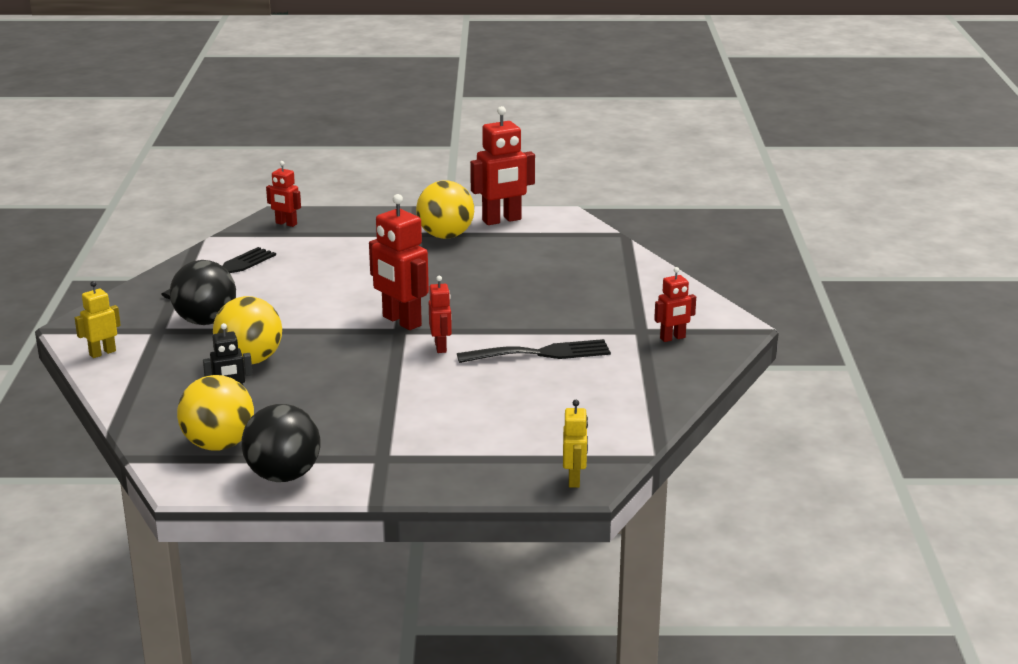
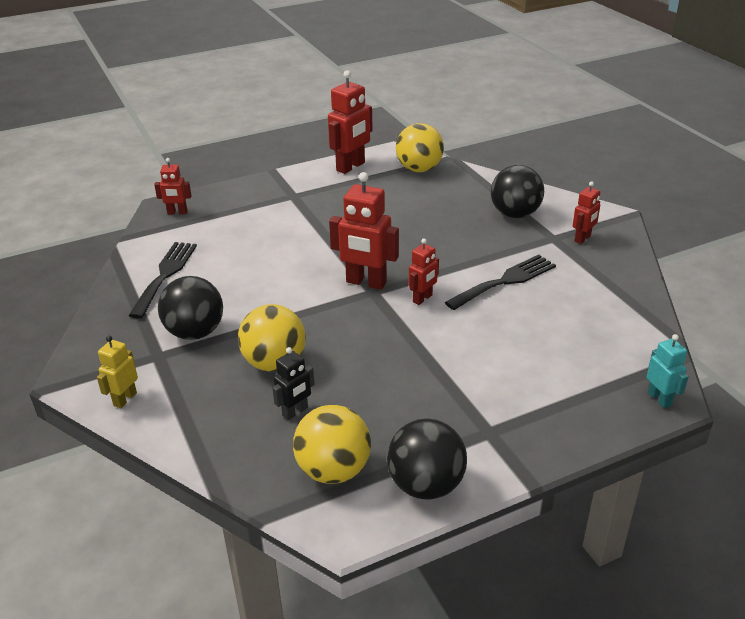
camera: 25 degrees left, 10 degrees up
yellow ball [416,180,474,239] -> yellow ball moved to [396,123,444,172]
red robot [429,276,452,353] -> red robot turned 75 degrees clockwise [409,238,439,305]
yellow robot [563,400,588,488] -> turquoise robot [646,334,689,408]
none -> black ball [491,165,544,218]

